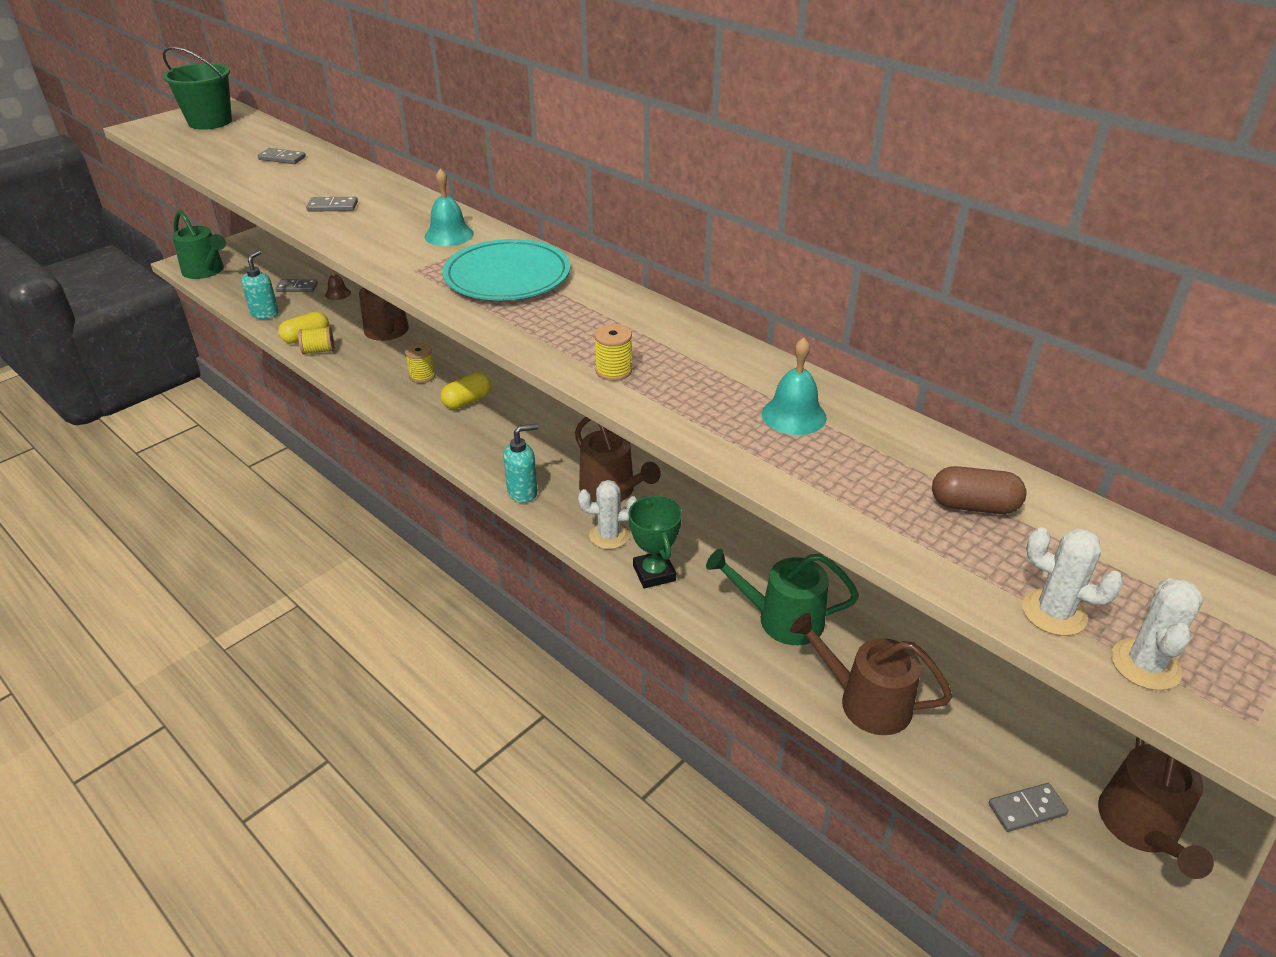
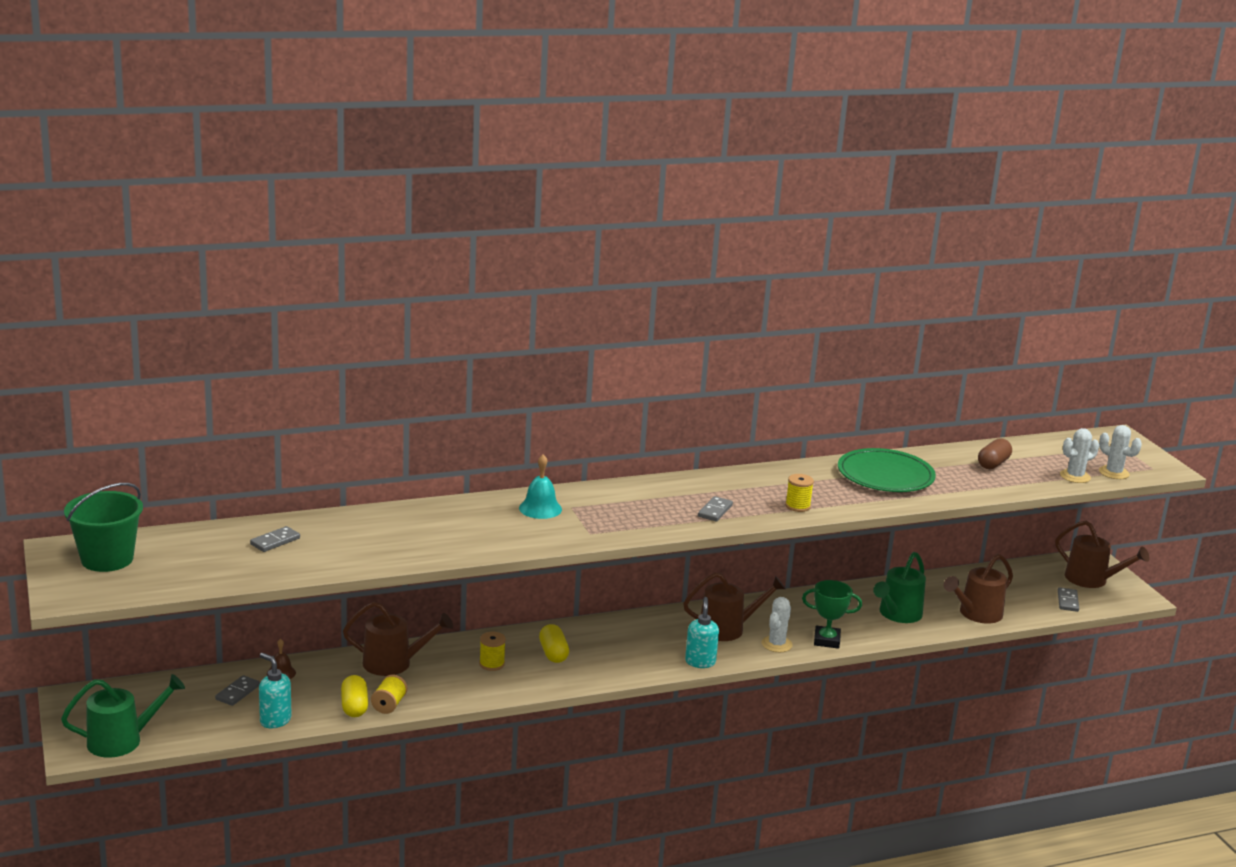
camera: 65 degrees left, 15 degrees down
grey domino [306,197,358,212] -> grey domino moved to [698,496,733,521]
turquoise plate [442,239,570,300] -> none
turquoise bell [762,338,827,435] -> green plate [838,448,936,492]

